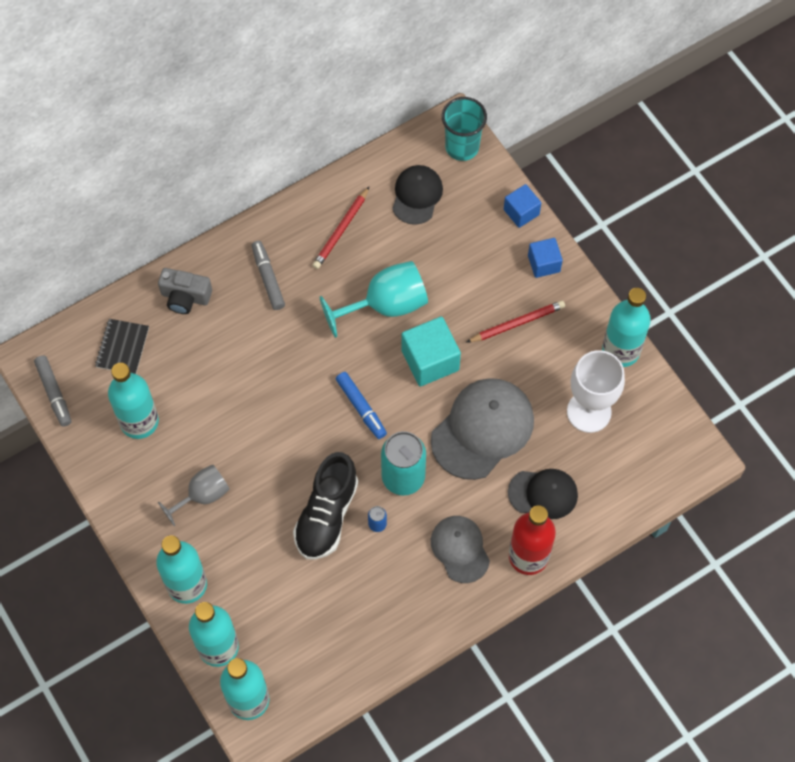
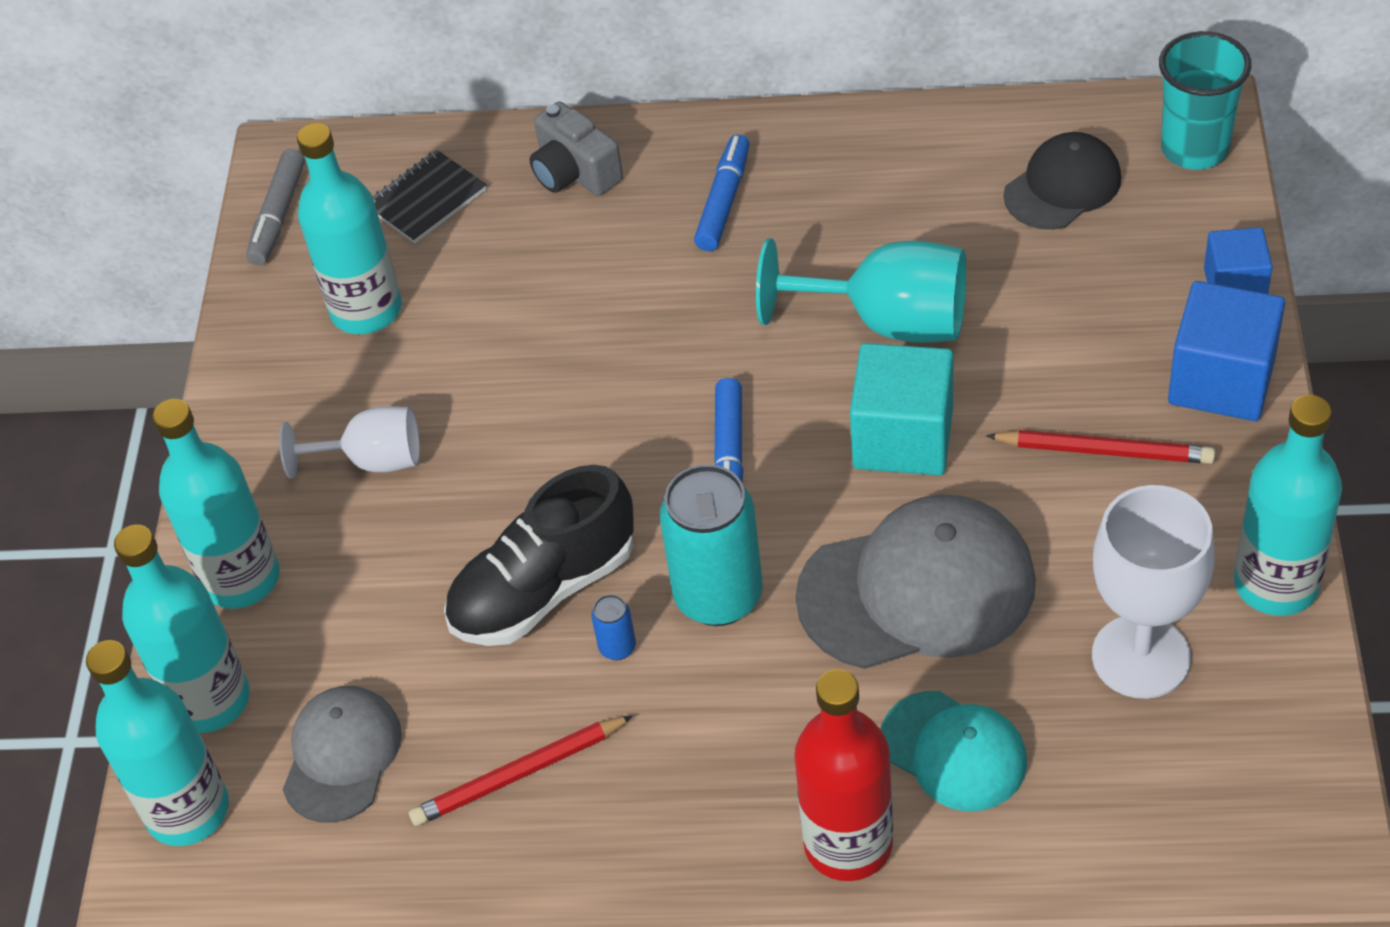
camera: 40 degrees right, 15 degrees down
grey goblet [158,464,230,526] -> white goblet [279,406,420,478]
grey marker [252,241,285,310] -> blue marker [694,134,750,251]
red pencil [312,187,369,269] -> red pencil moved to [409,715,633,826]
grey cap [431,516,490,583] -> grey cap moved to [283,686,402,823]
black cap [508,469,578,519] -> turquoise cap [881,691,1027,811]
blue cube [528,238,563,278] -> blue cube [1168,281,1285,421], size x1.63

